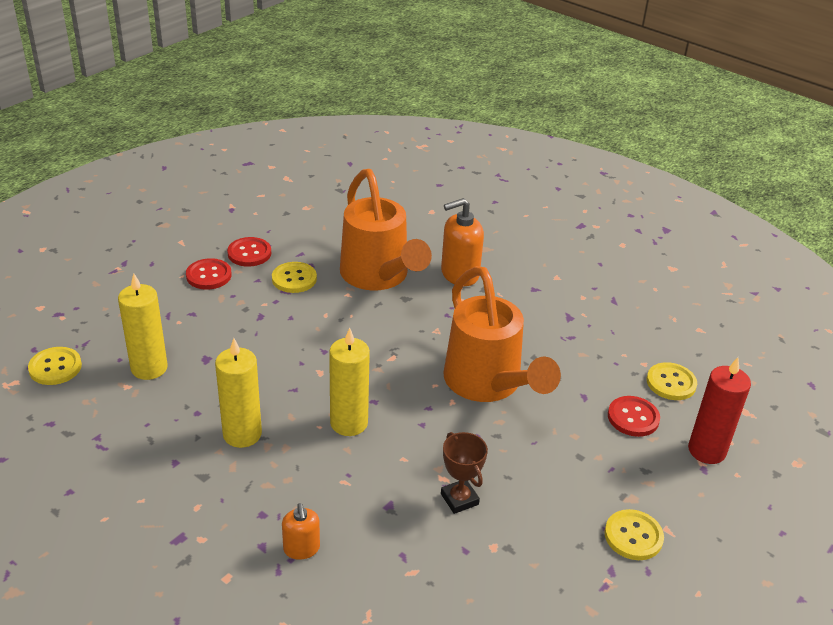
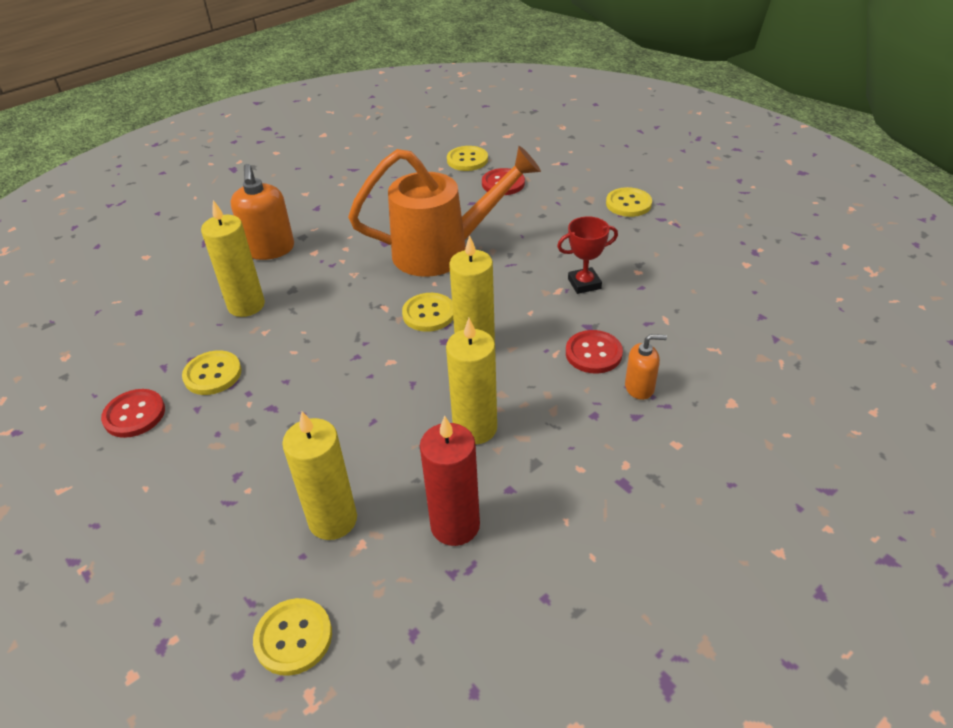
camera: 75 degrees left, 5 degrees up
red button [186,258,232,290] -> red button moved to [566,330,623,373]
orange watering can [340,169,432,290] -> yellow candle [201,200,265,317]
brown trophy [441,432,488,514] -> red trophy [557,216,618,294]
red candle [688,357,751,464] -> red candle moved to [420,416,480,546]
none -> yellow button [402,293,453,332]

